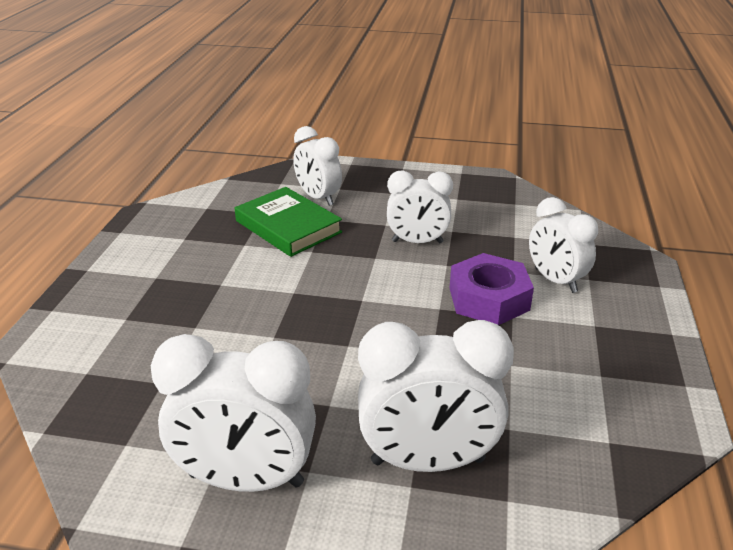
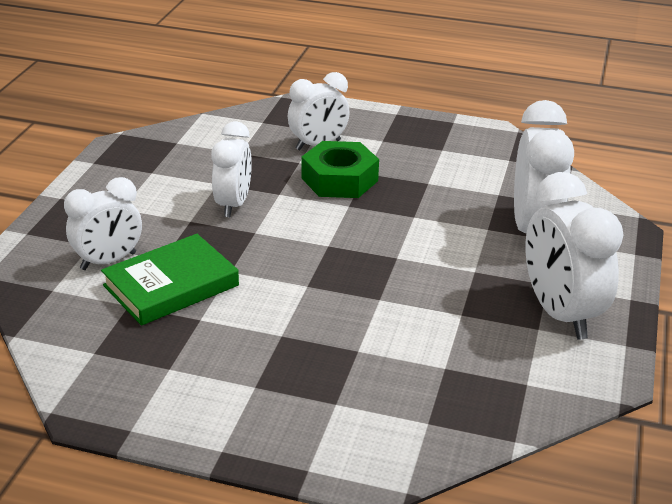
camera: 85 degrees left, 0 degrees up
white clock [151,334,316,492] -> white clock turned 150 degrees clockwise [525,172,624,340]
purple nut [450,253,534,325] -> green nut [301,141,379,198]

